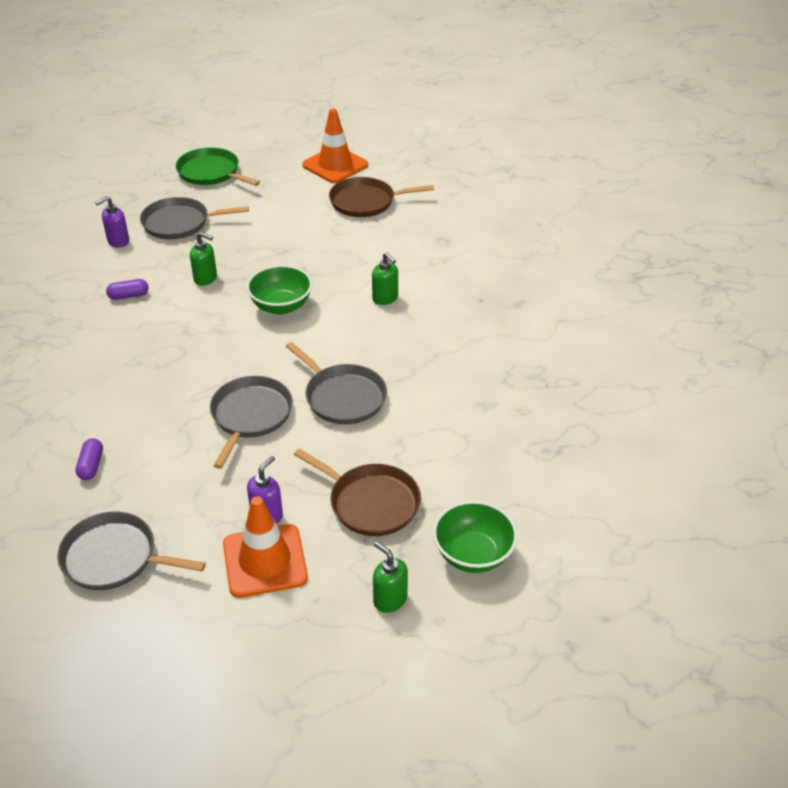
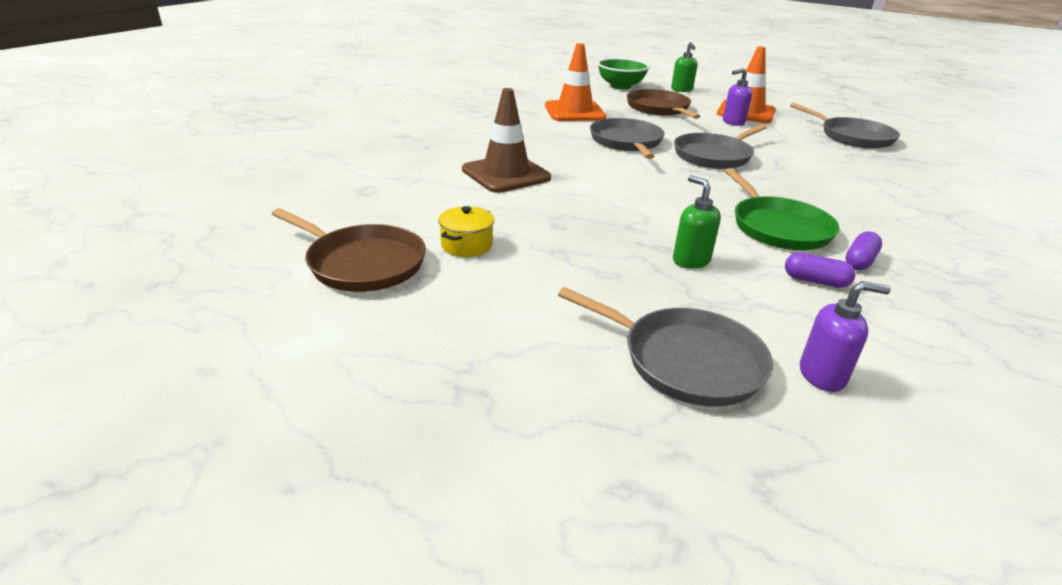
camera: 145 degrees left, 10 degrees down
purple capsule [76,438,103,480] -> purple capsule moved to [846,231,882,270]
green pan [176,147,260,186] -> green pan moved to [725,168,840,250]
green bowl [246,265,312,314] -> none
orange traffic cone [302,109,368,183] -> orange traffic cone moved to [545,43,606,121]
green soap dispenser [372,252,398,305] -> brown traffic cone [462,88,551,193]
none -> yellow pot [438,206,494,257]

